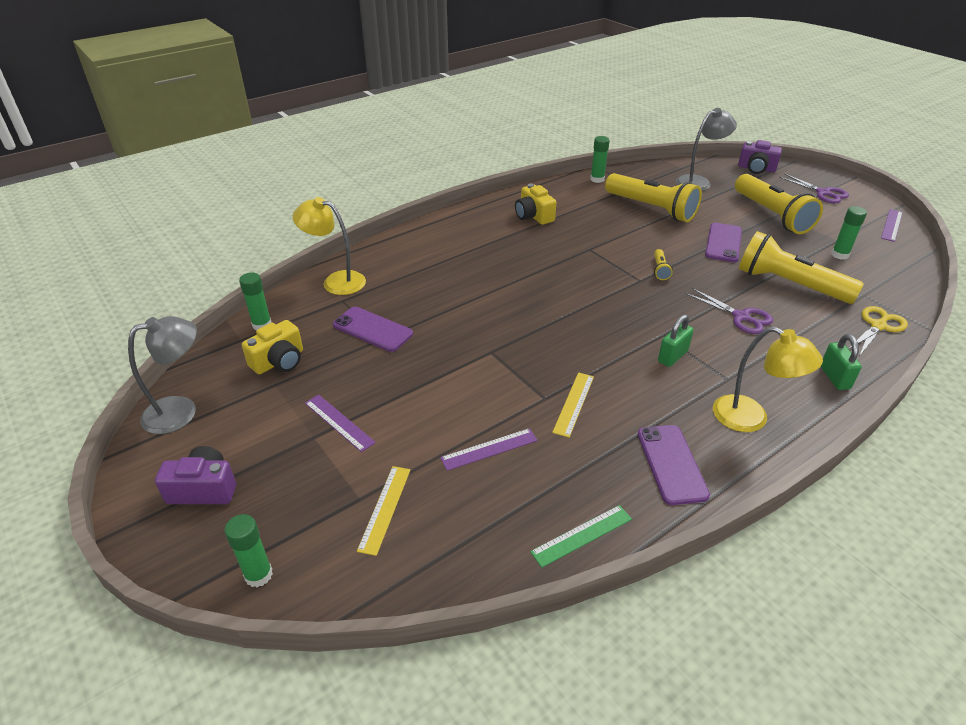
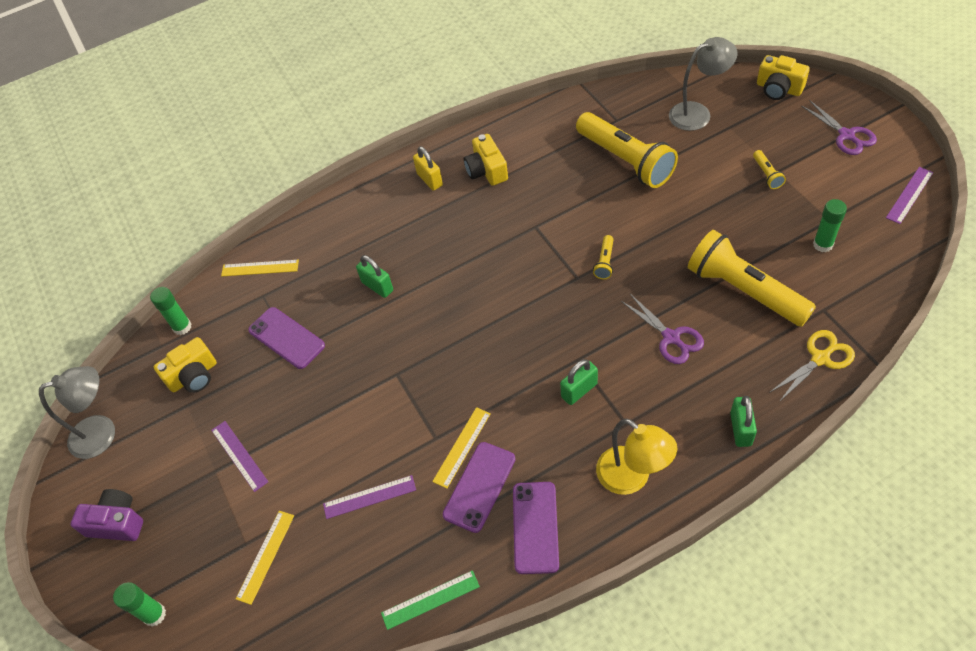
camera: 15 degrees right, 15 degrees up
yellow lamp [293,197,366,295] -> yellow ruler [221,260,299,276]
green glue stick [590,136,610,183] -> none
purple phone [705,223,742,262] -> purple phone moved to [443,442,516,533]
yellow flashlight [735,174,823,234] -> yellow flashlight [753,150,786,189], size x0.41
purple camera [738,140,782,174] -> yellow camera [757,55,810,100]
none -> green padlock [356,255,393,298]
none -> yellow padlock [413,146,443,190]

